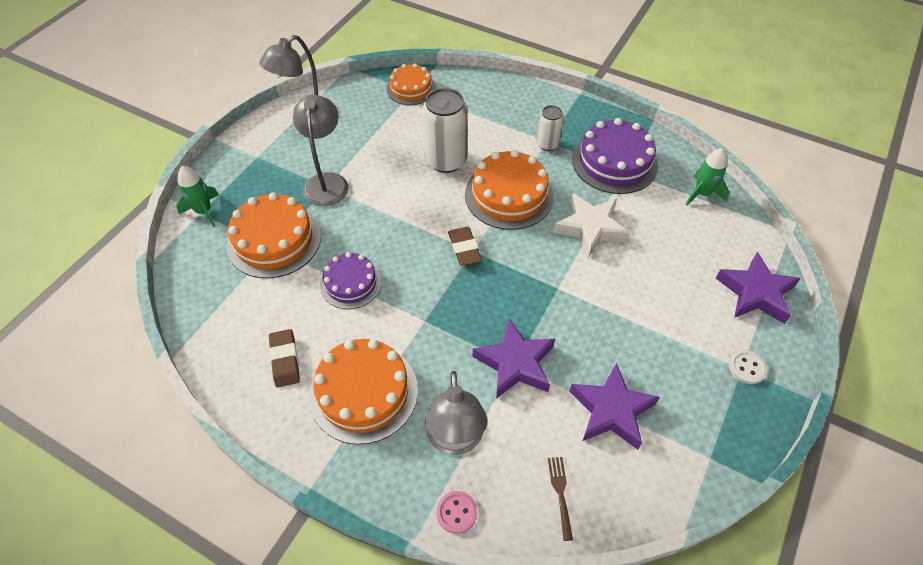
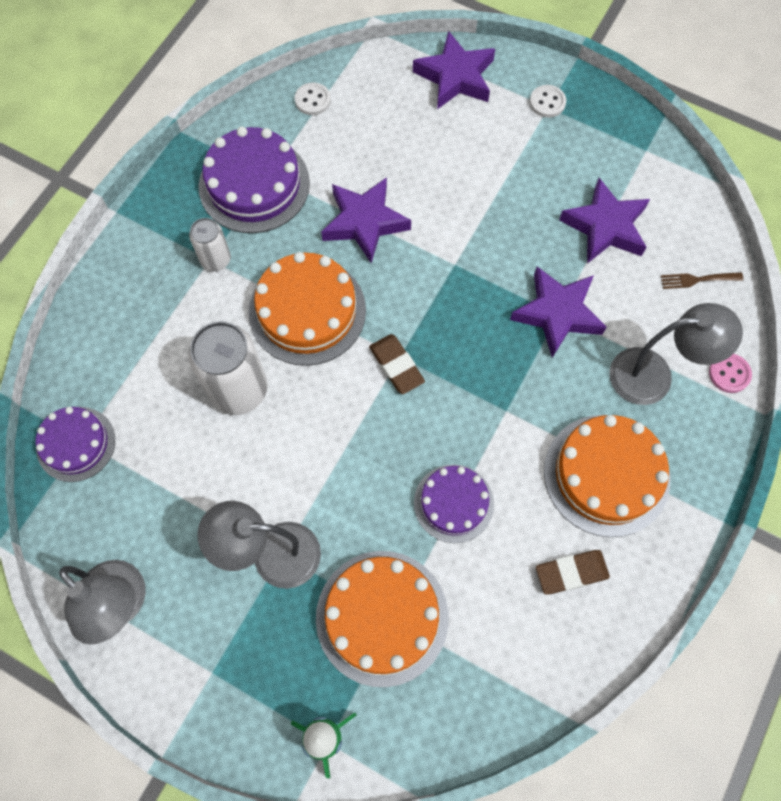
camera: 90 degrees left, 15 degrees up
orange cake [387,63,436,105] -> purple cake [36,407,115,482]
brown eraser [448,227,482,266] -> brown eraser turned 75 degrees clockwise [369,334,425,394]
white star [553,193,630,258] -> purple star [321,177,411,263]
green rocket [685,148,729,205] -> white button [295,83,331,115]

